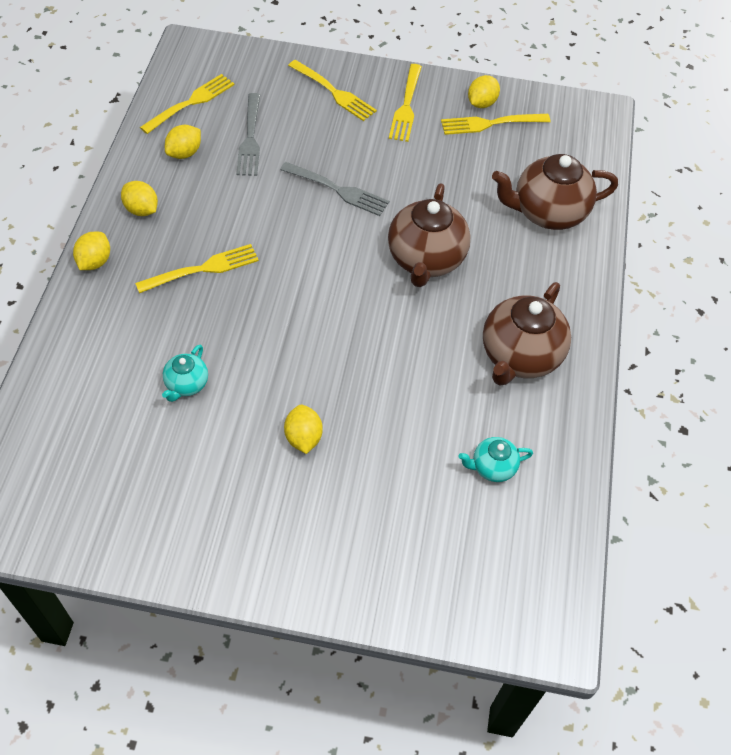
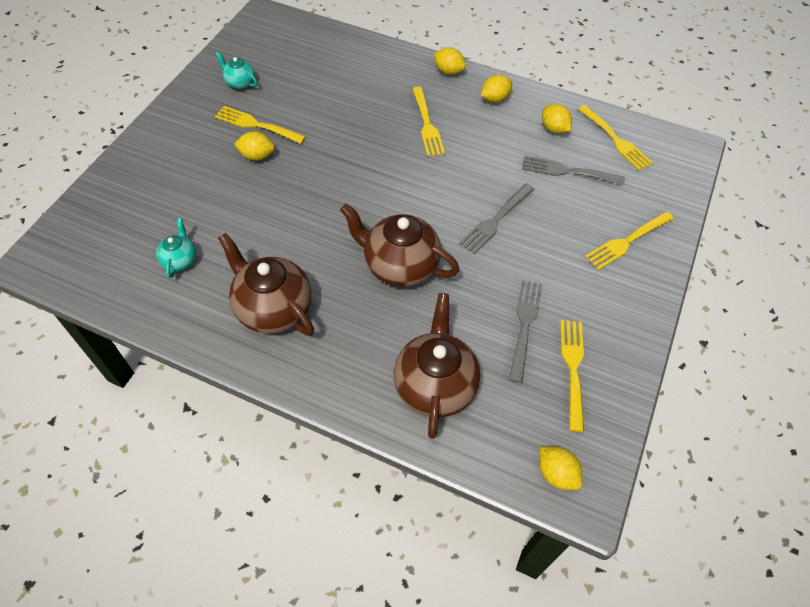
camera: 105 degrees right, 0 degrees up
turquoise teapot [162,345,208,402] -> turquoise teapot moved to [215,52,257,89]
yellow fork [389,64,422,142] -> yellow fork moved to [214,106,306,144]
yellow lemon [468,75,500,108] -> yellow lemon moved to [539,447,583,490]
none -> grey fork [509,280,543,383]

